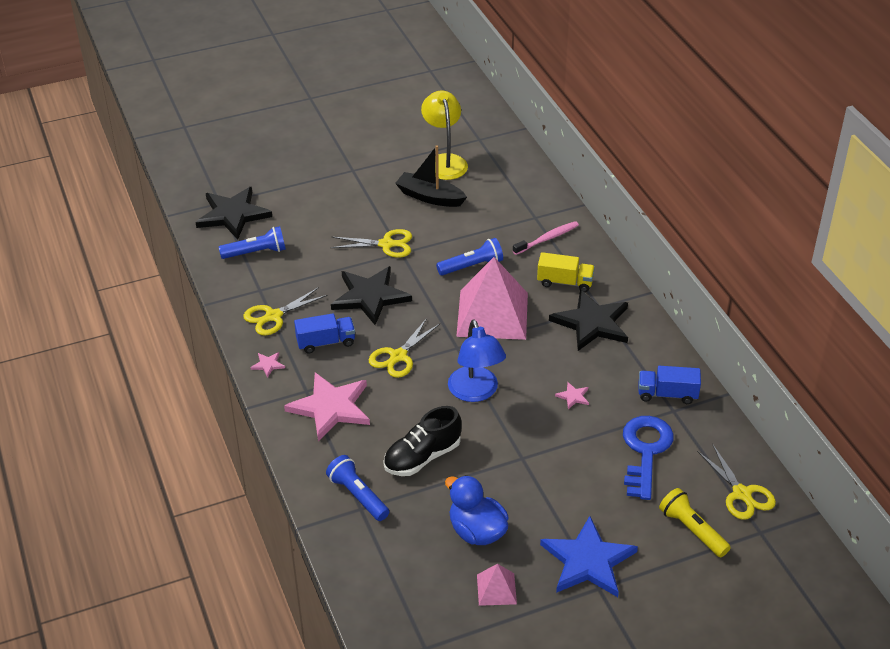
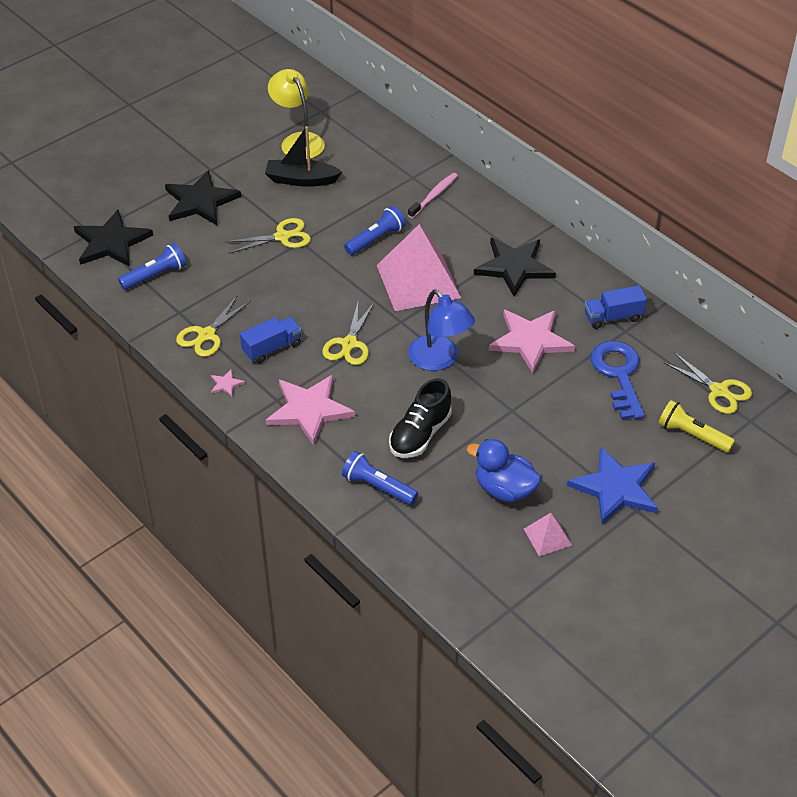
camera: 20 degrees left, 5 degrees up
black star [331,266,412,325] -> black star moved to [165,170,241,225]
yellow truck [537,252,595,292] -> none
pink star [555,382,589,409] -> pink star [489,310,575,373], size x2.48

